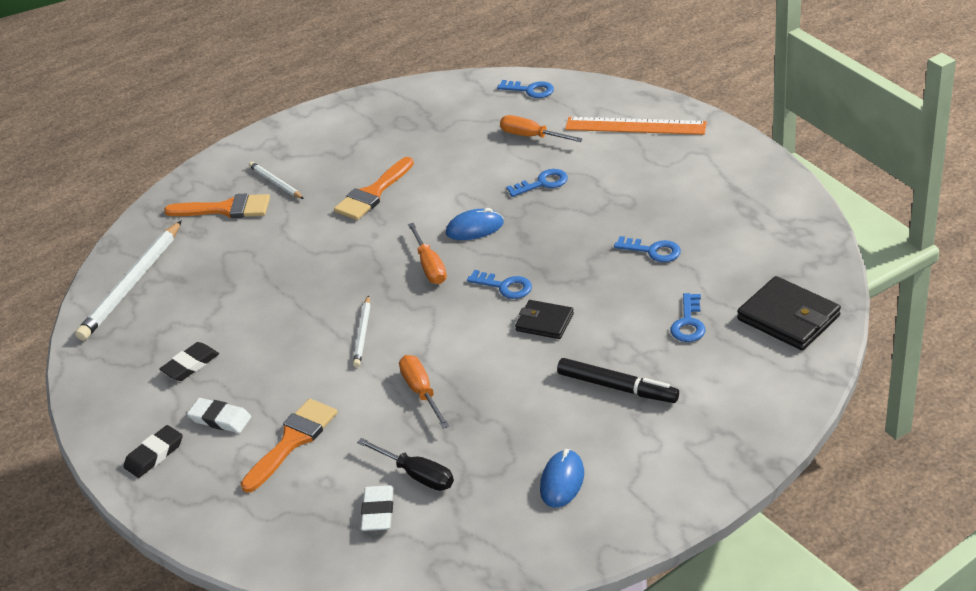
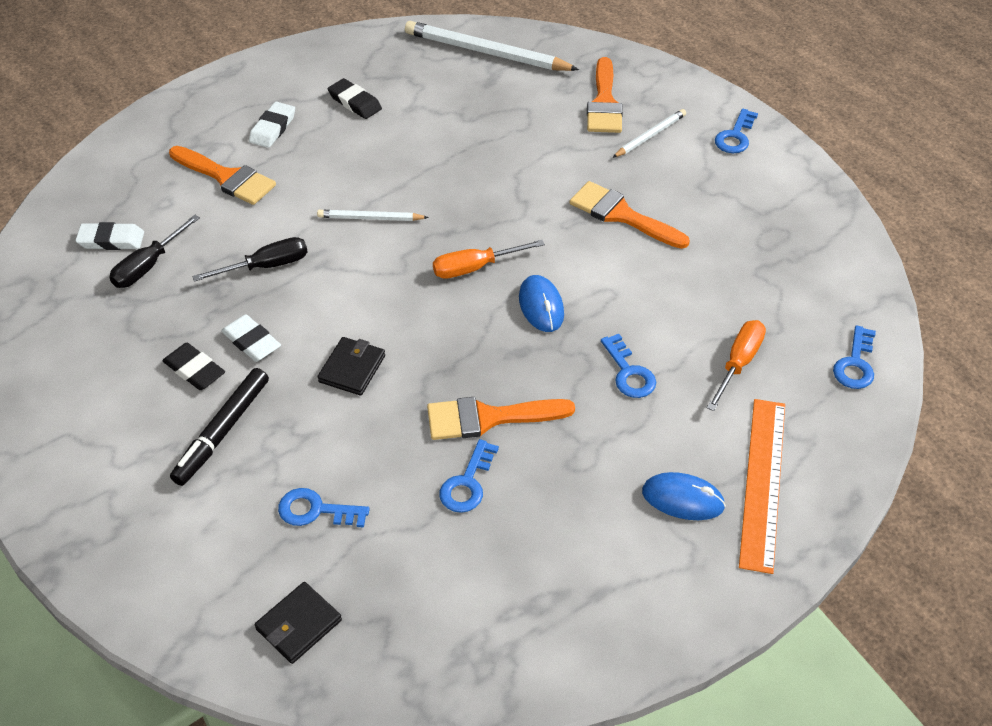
camera: 85 degrees right, 10 degrees up
black eraser [123,425,183,478] -> black eraser moved to [162,343,225,390]
orange screwdriver [399,355,449,429] -> black screwdriver [192,237,308,282]
blue key [467,270,532,299] -> blue key moved to [715,109,758,153]
blue mouse [540,449,584,508] -> blue mouse moved to [642,472,726,520]
black wallet [737,276,841,350] -> black wallet [255,582,342,664], size x0.62
none -> white eraser [221,314,281,362]
none -> orange brush [427,397,575,440]

